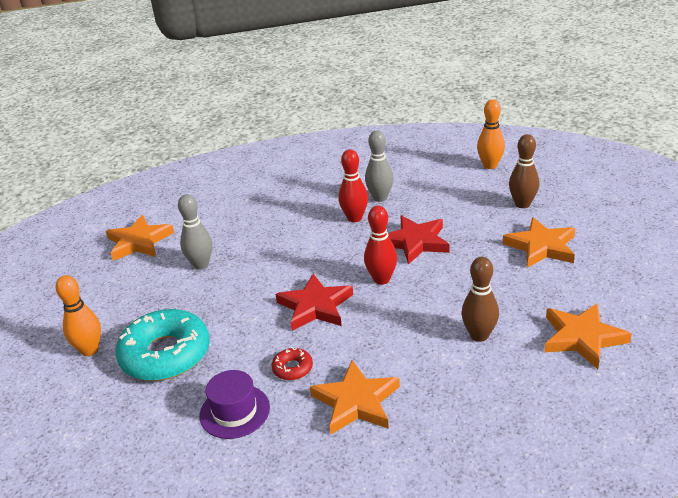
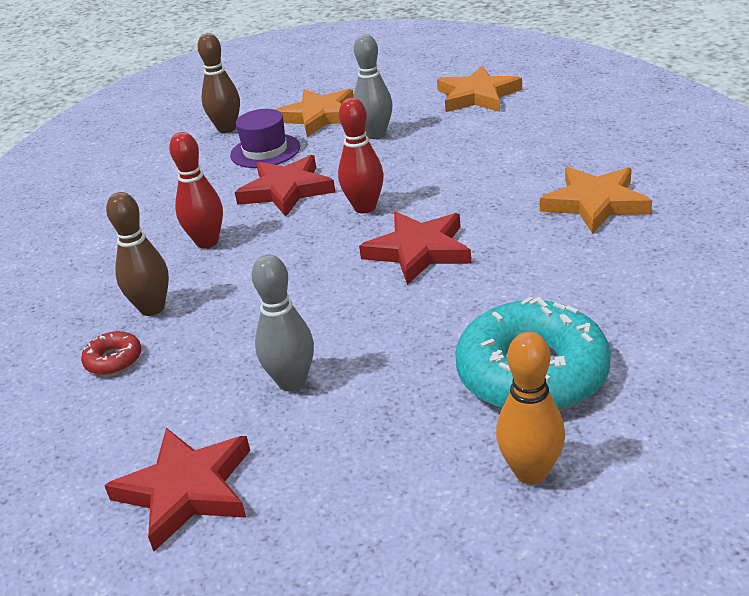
camera: 90 degrees left, 0 degrees up
orange star [106,215,174,261] -> red star [104,428,250,551]
purple hat [199,370,270,439] -> purple hat moved to [230,109,300,168]
red donut [272,347,313,380] -> red donut moved to [81,331,142,375]
grey bowling pin [365,130,394,202] -> grey bowling pin moved to [353,34,393,139]
brown bowling pin [461,257,499,342] -> brown bowling pin moved to [106,192,169,316]
orange bowling pin [477,100,505,169] -> none

